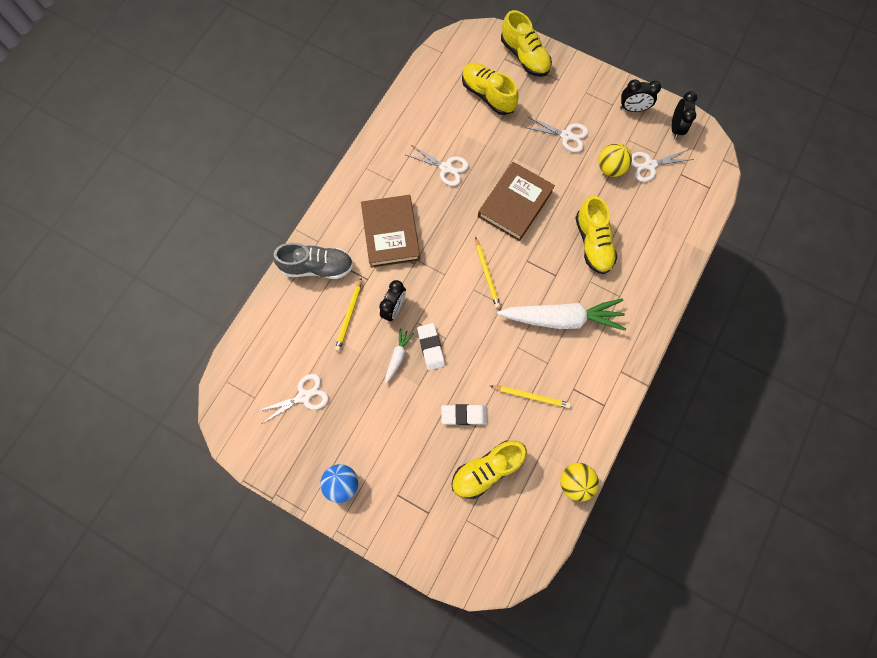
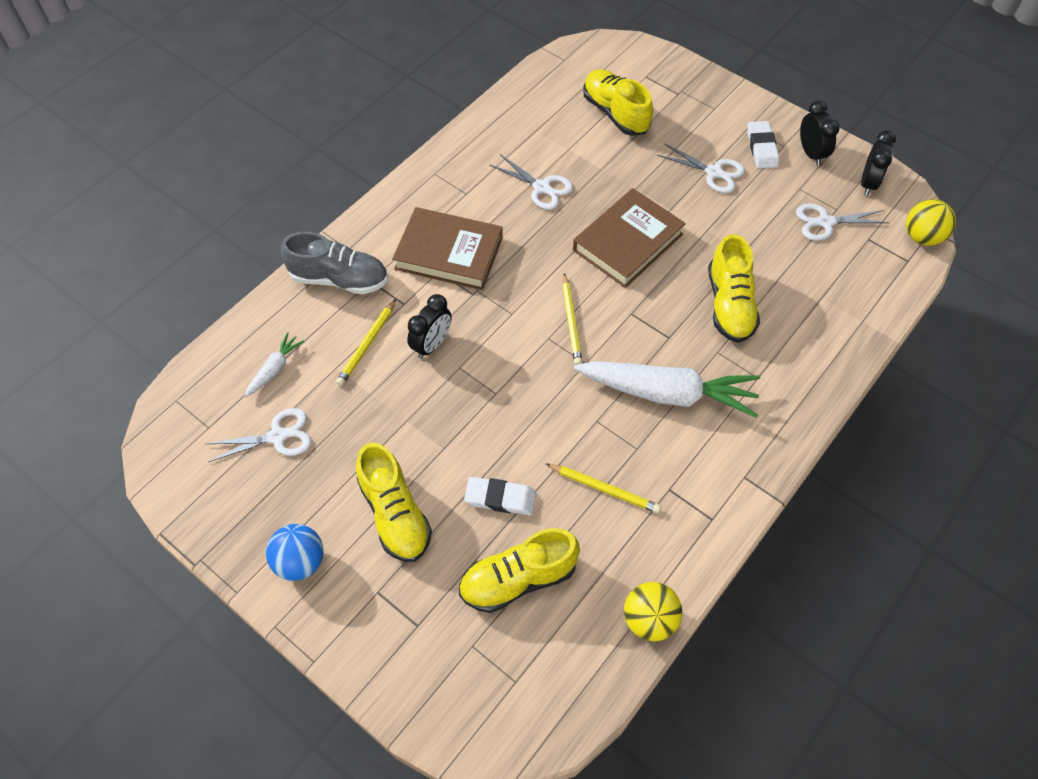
camera: 10 degrees right, 15 degrees down
brown book [361,195,420,268] -> brown book turned 75 degrees counterclockwise [392,207,503,290]
white carrot [385,328,414,383] -> white carrot moved to [245,332,304,397]
white eraser [417,323,445,370] -> white eraser moved to [747,121,779,168]
yellow shoe [501,10,552,77] -> yellow shoe moved to [356,442,432,562]
yellow ball [598,143,632,177] -> yellow ball moved to [906,199,956,246]
black clock [620,79,661,112] -> black clock turned 120 degrees counterclockwise [800,101,839,166]

